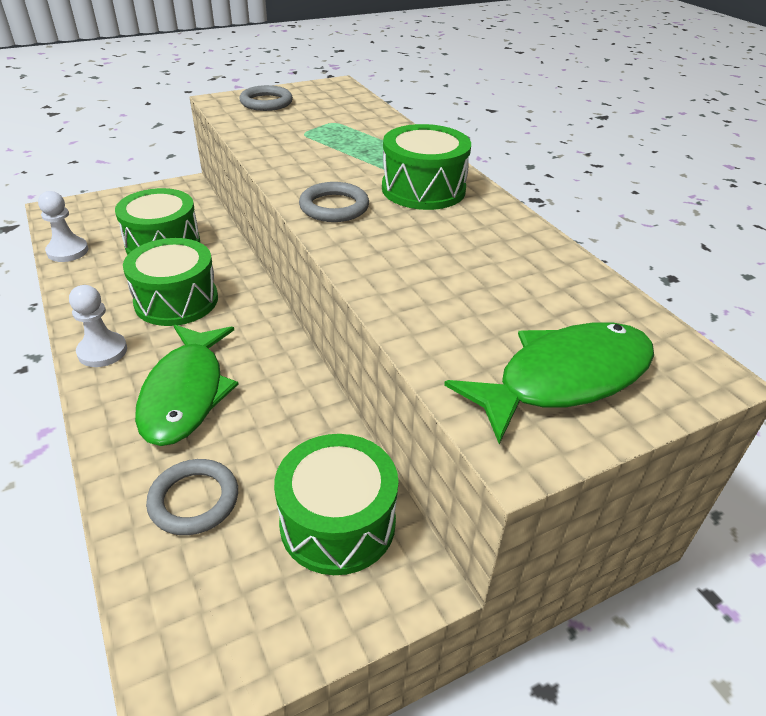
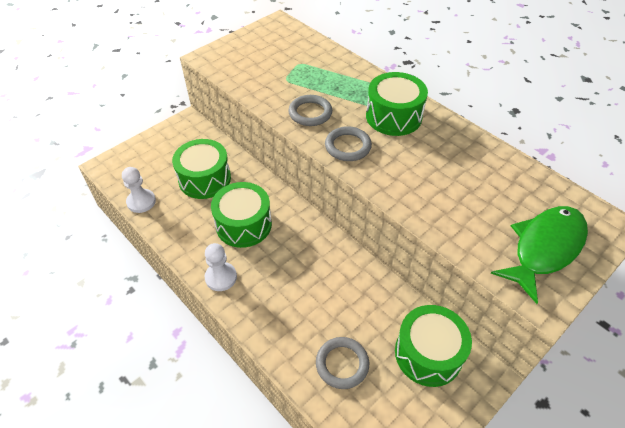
camera: 15 degrees left, 10 degrees up
green fish [135,325,239,446] -> none
grey ring [239,85,293,111] -> grey ring moved to [288,95,332,126]

